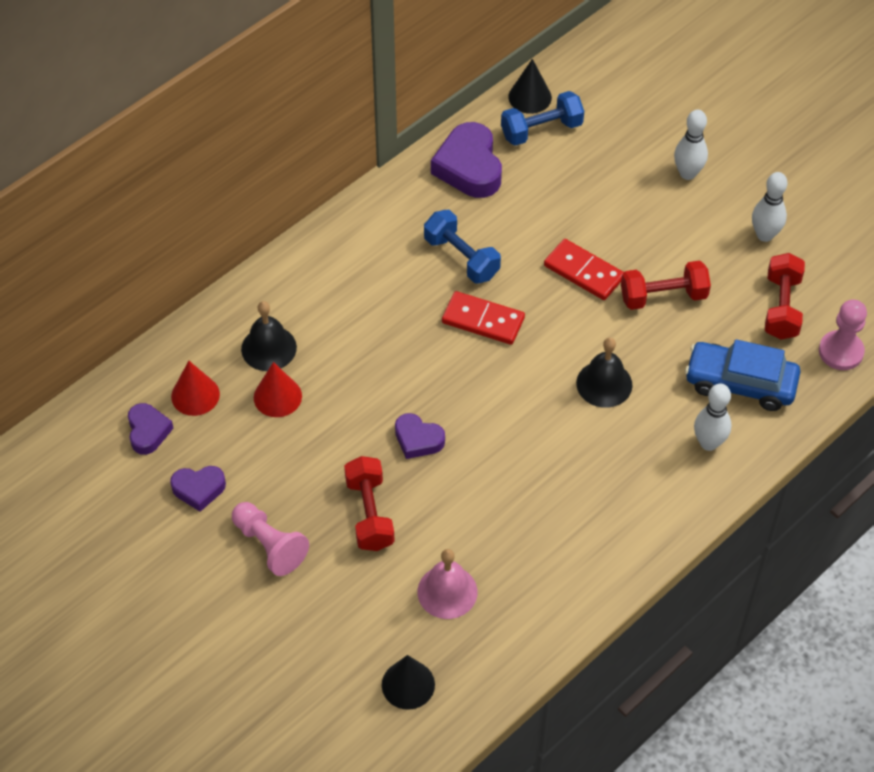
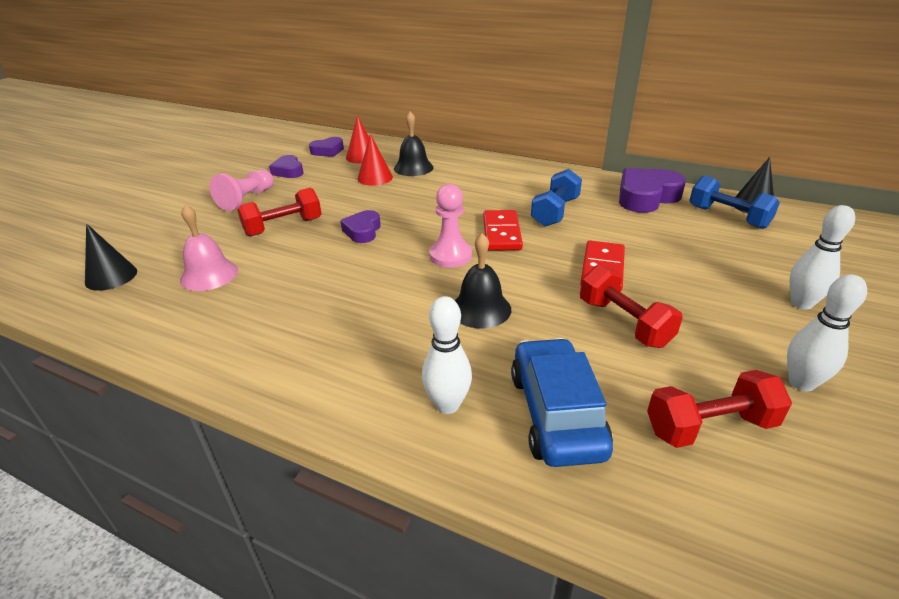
camera: 70 degrees right, 20 degrees down
pink pawn [819,300,867,370] -> pink pawn moved to [429,184,472,268]

